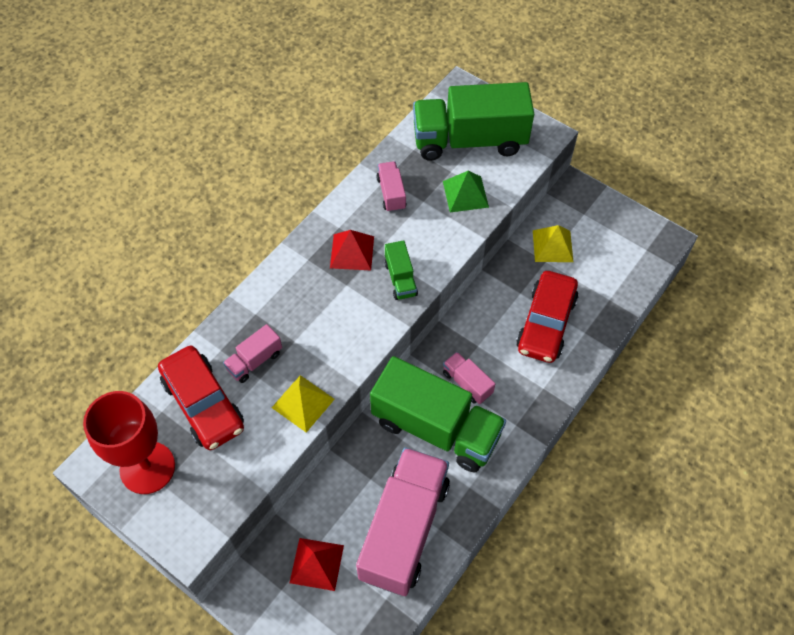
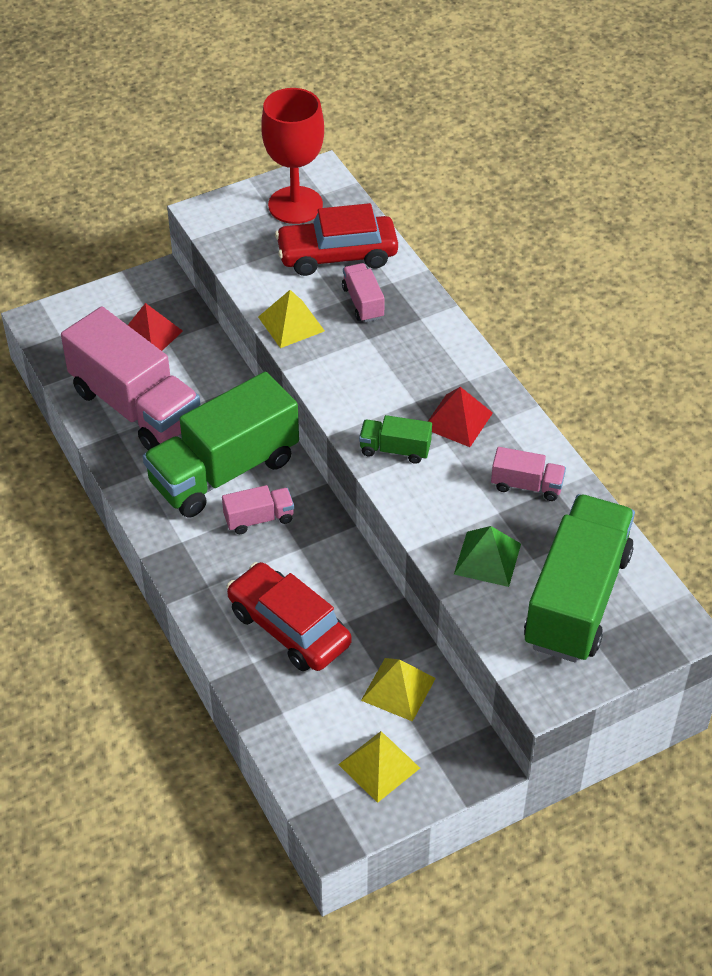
camera: 115 degrees right, 10 degrees down
none -> yellow pyramid [338,731,420,803]

